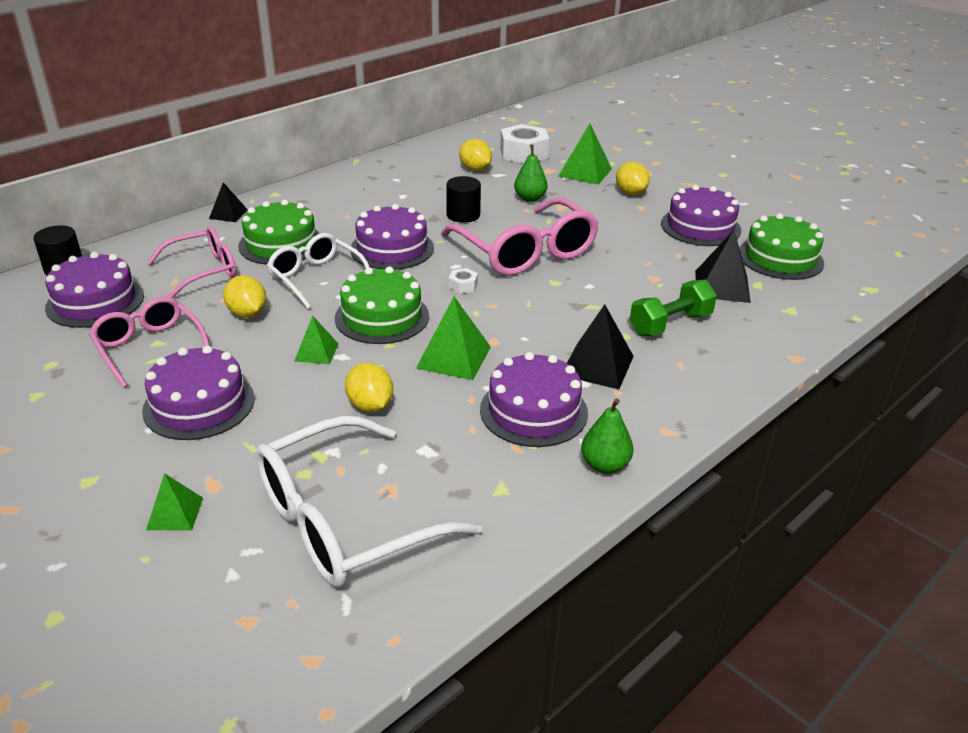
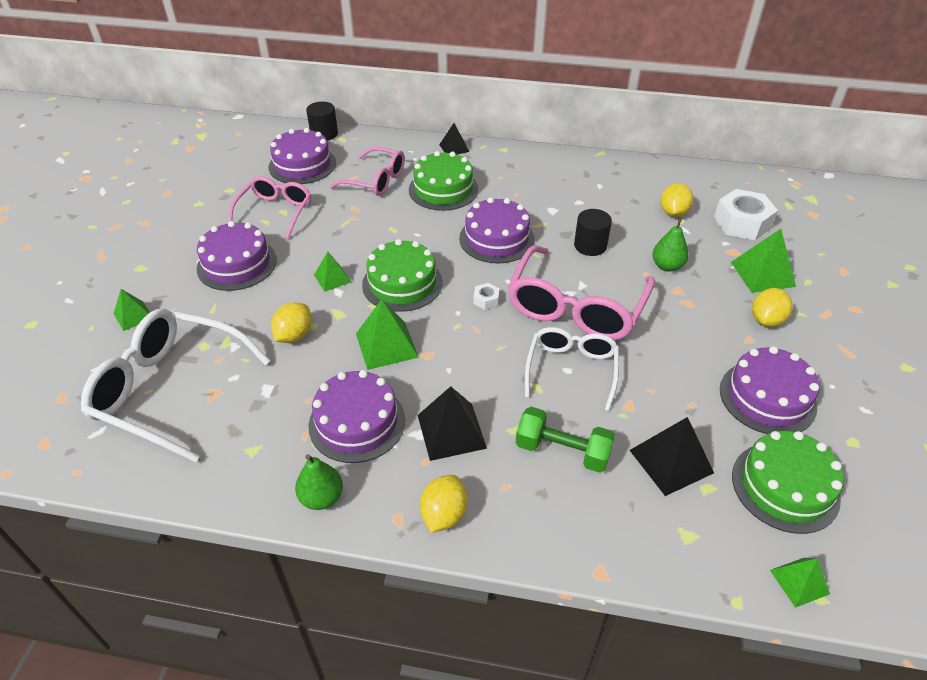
camera: 55 degrees right, 10 degrees up
yellow lemon [223,275,267,318] -> yellow lemon moved to [420,475,467,533]
white glasses [267,233,370,309] -> white glasses moved to [525,327,619,411]
none -> green pyramid [770,558,830,608]

